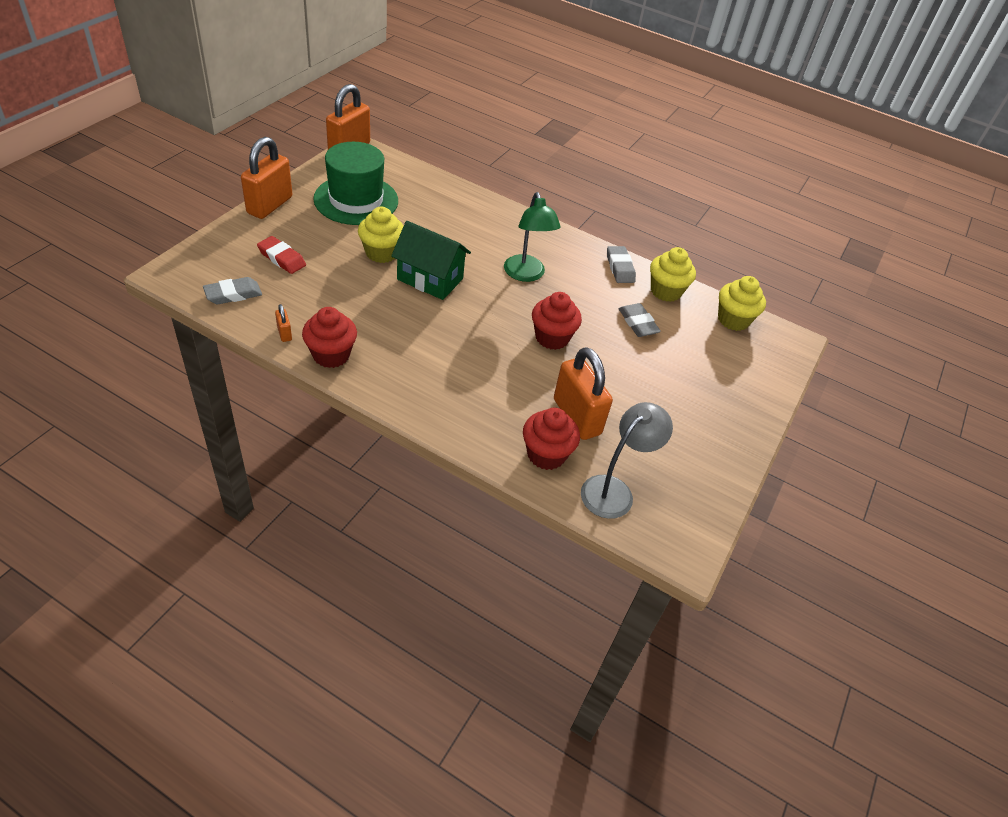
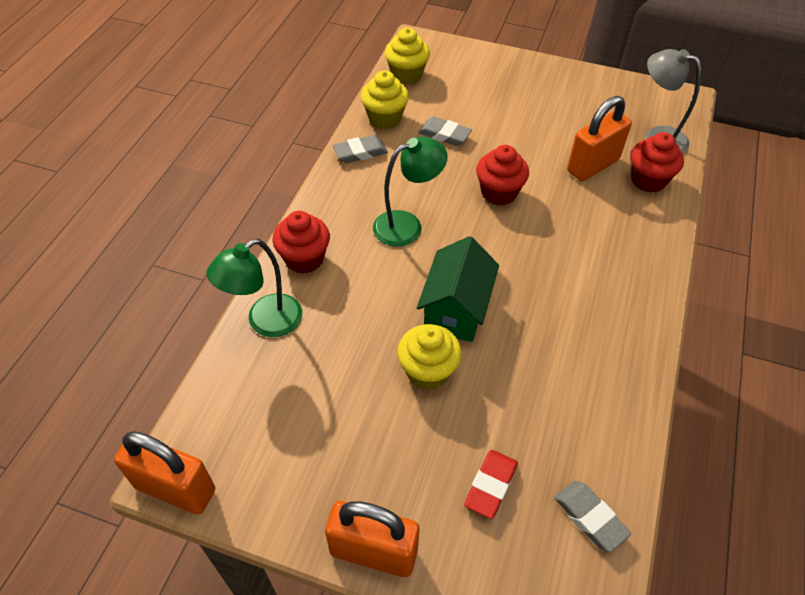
camera: 95 degrees left, 5 degrees up
orange padlock [275,304,292,342] -> none
red cupcake [302,307,357,368] -> red cupcake moved to [272,211,330,274]
green hat [313,142,398,225] -> none
grey eraser [619,303,661,337] -> grey eraser turned 60 degrees clockwise [418,117,472,146]
none -> green lamp [206,239,302,337]

